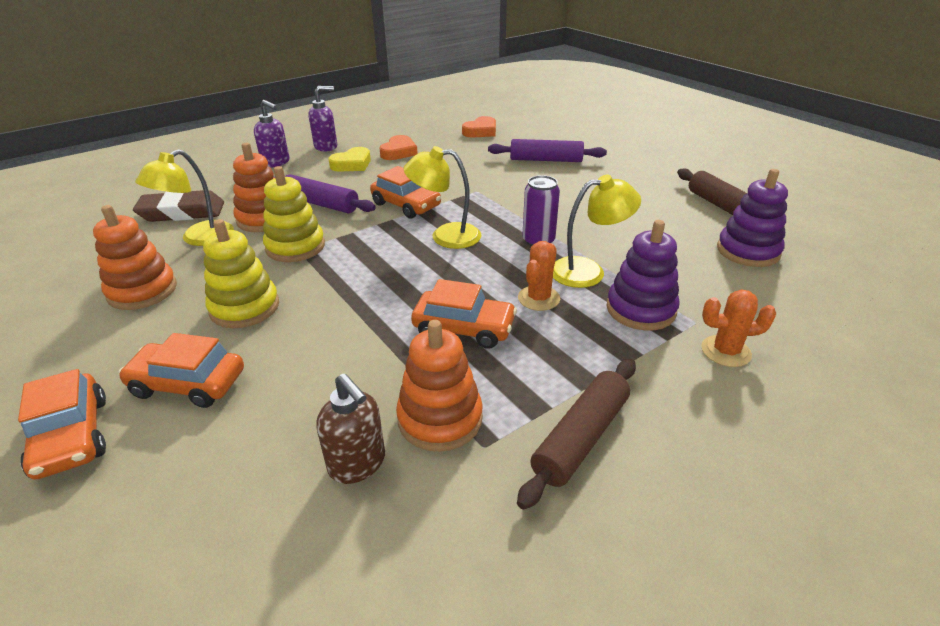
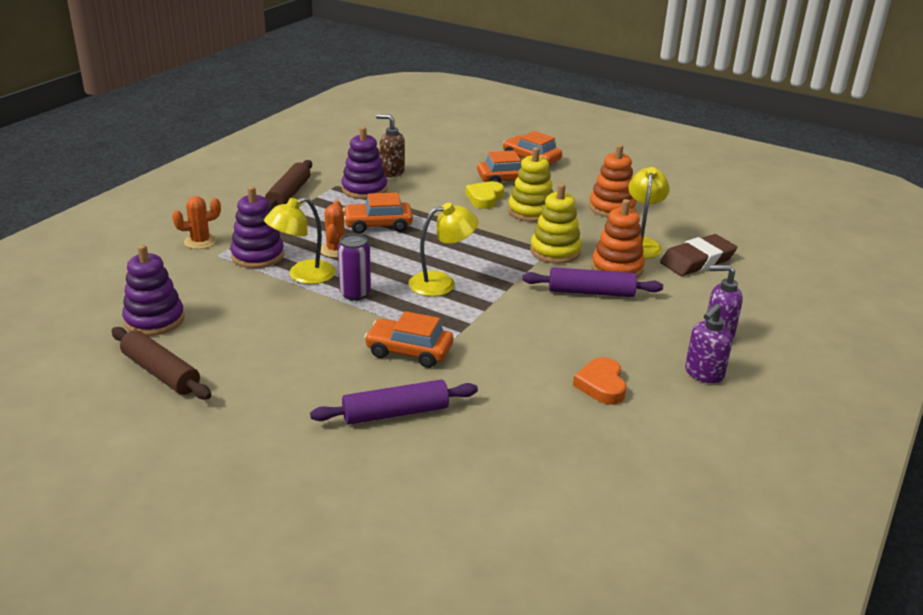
camera: 155 degrees right, 5 degrees down
yellow heart [329,147,371,172] -> yellow heart moved to [465,181,504,209]
orange car [370,166,441,219] -> orange car moved to [364,311,453,368]
orange stacking toy [396,320,483,452] -> purple stacking toy [342,127,387,199]
orange heart [462,116,496,137] -> none

